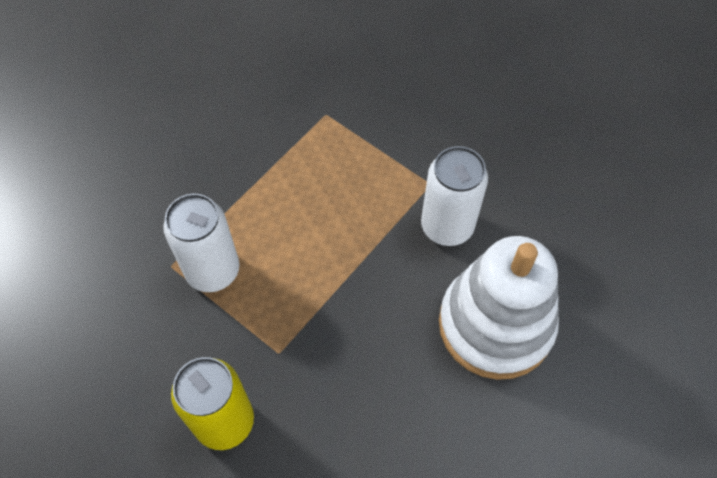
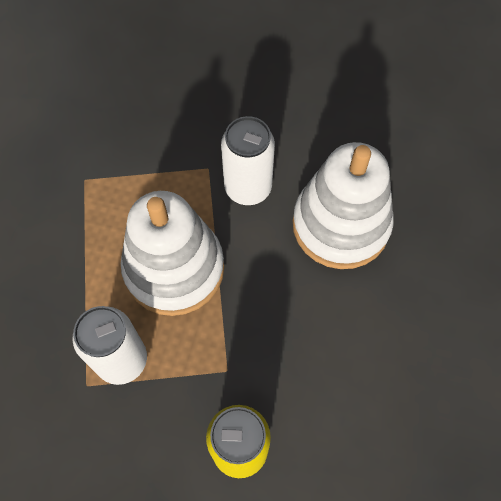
camera: 45 degrees left, 5 degrees up
none -> white stacking toy [121,191,224,316]

